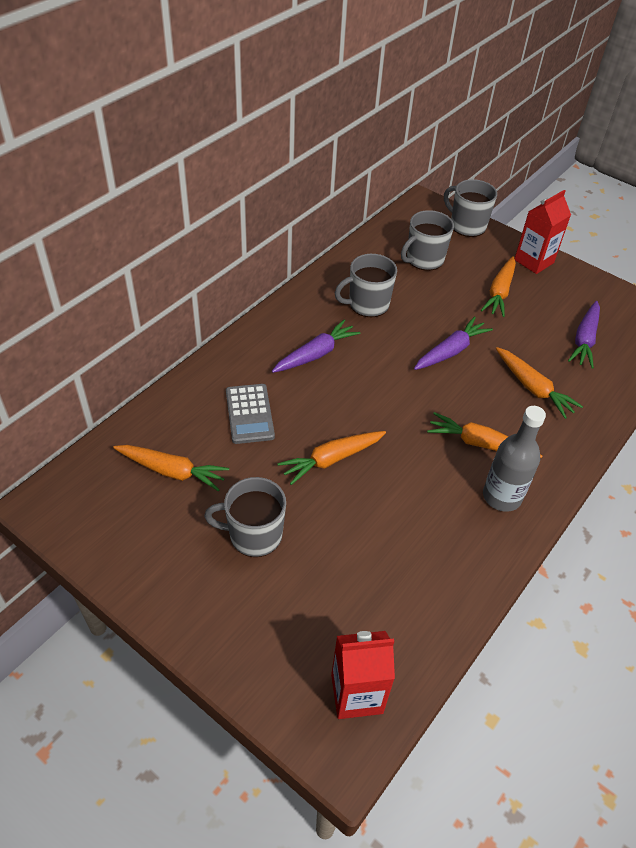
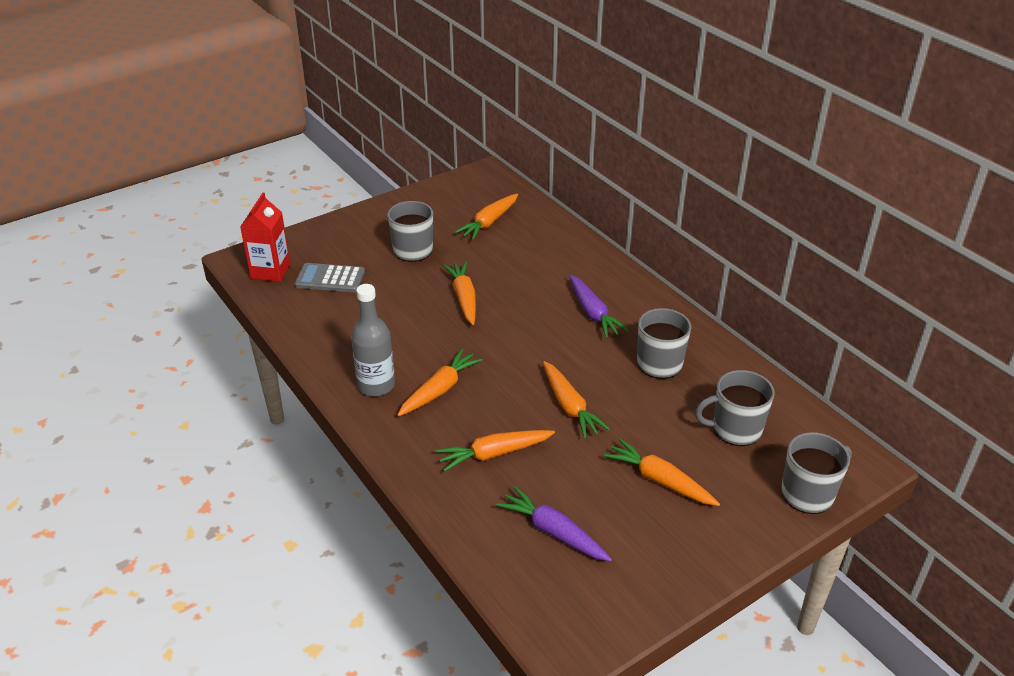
camera: 110 degrees right, 10 degrees down
grey calculator [226,384,275,444] -> grey calculator moved to [295,263,365,292]
grey mug [401,210,454,271] -> grey mug turned 75 degrees counterclockwise [695,370,774,446]
purple carrot [414,316,493,370] -> orange carrot [543,361,610,439]
red carton [515,190,571,274] -> none

